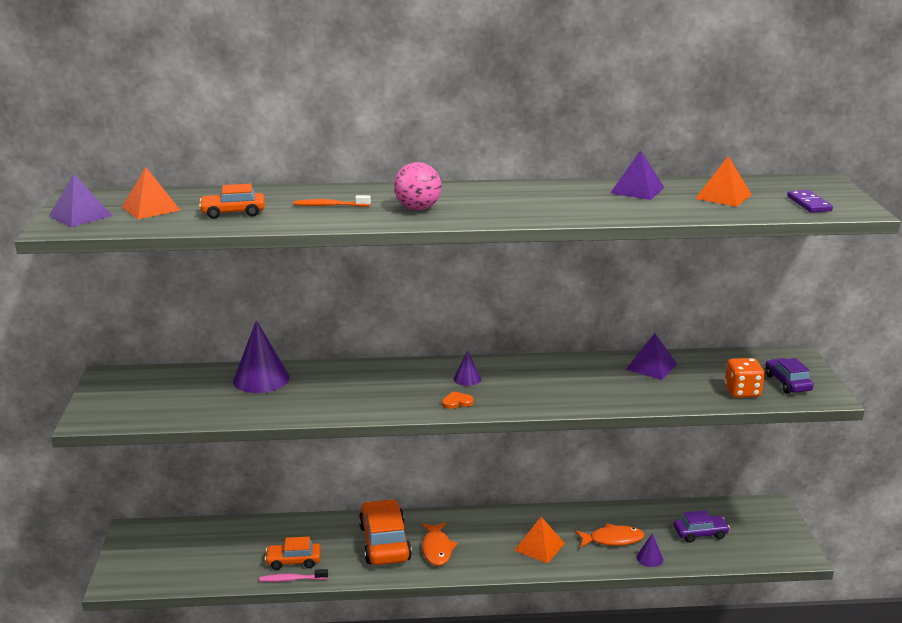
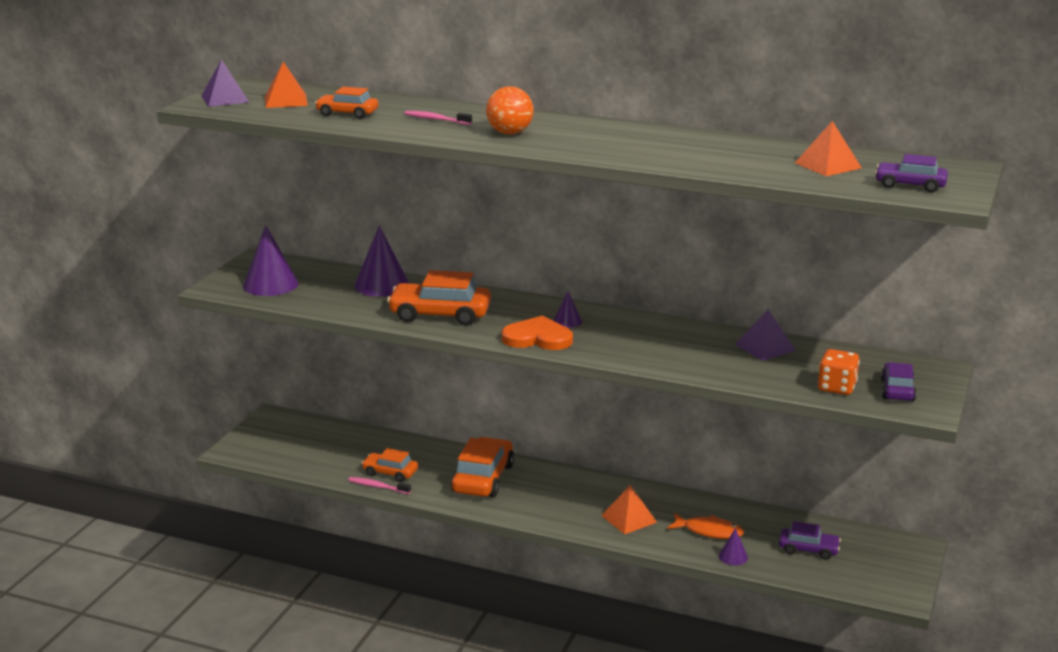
camera: 25 degrees right, 0 degrees up
orange toothbrush [294,195,371,207] -> pink toothbrush [404,111,472,125]
pink ball [394,162,442,210] -> orange ball [486,86,534,134]
orange fish [421,522,458,566] -> none
orange heart [442,391,474,409] -> orange heart [502,316,573,350], size x2.17
purple pyramid [610,150,664,200] -> none
purple domino [787,190,833,213] -> purple car [875,154,948,192]
none -> purple cone [243,225,299,296]
none -> orange car [387,270,491,326]

